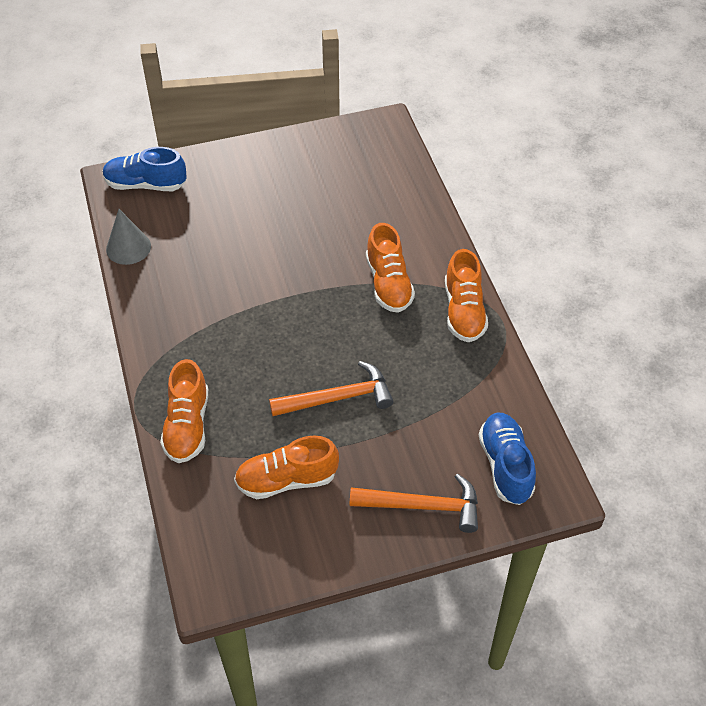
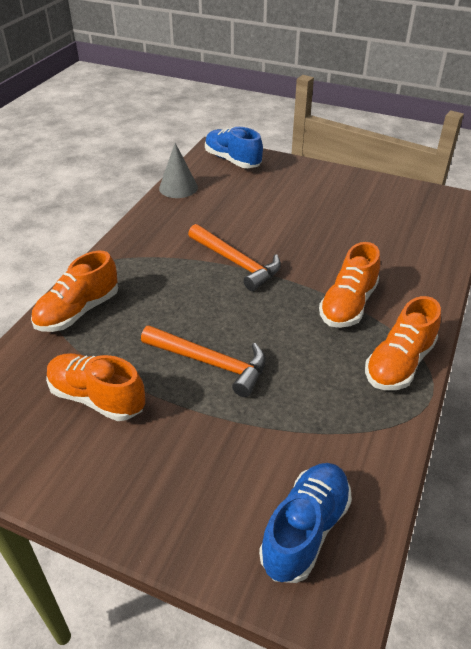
camera: 40 degrees right, 10 degrees down
orange hammer [350,474,478,533] -> orange hammer moved to [188,224,281,291]

